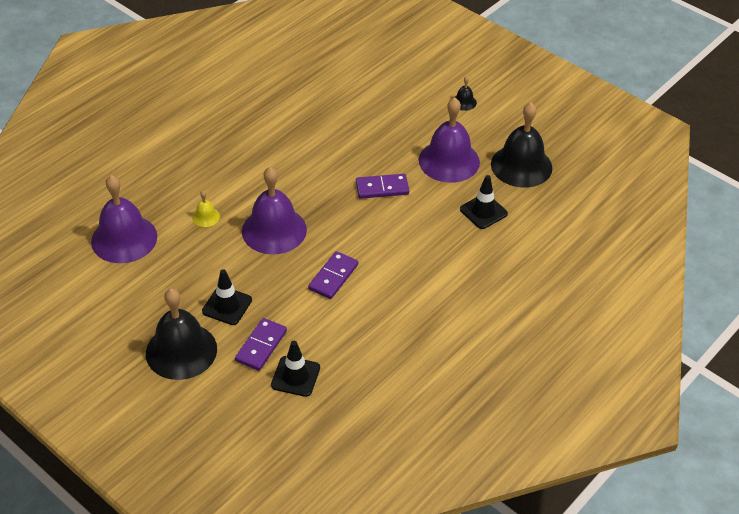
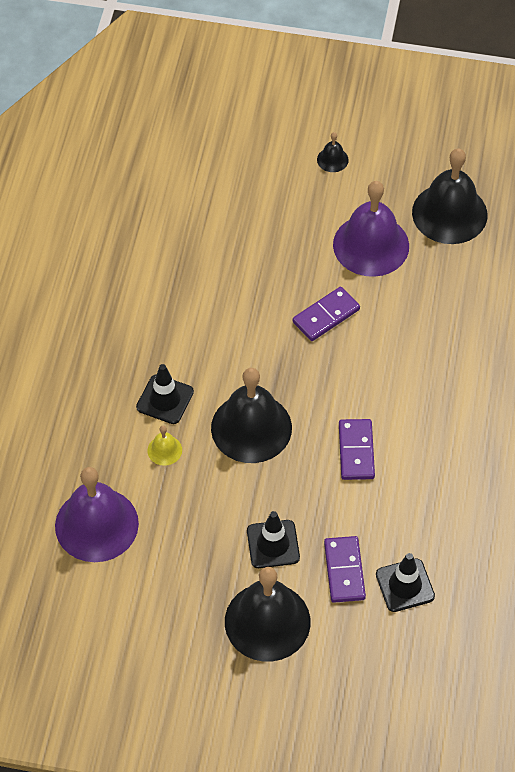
camera: 30 degrees left, 10 degrees up
purple bell [242,167,307,255] -> black bell [211,368,292,463]
black traffic cone [460,175,508,229] -> black traffic cone moved to [136,364,194,424]

